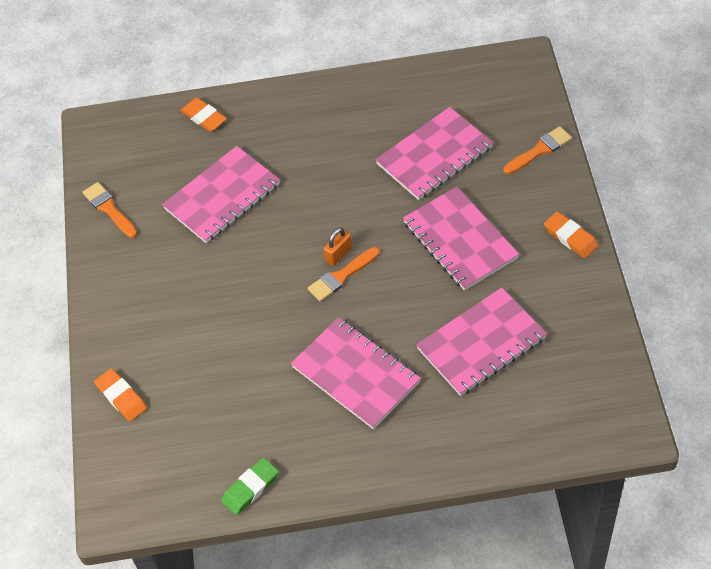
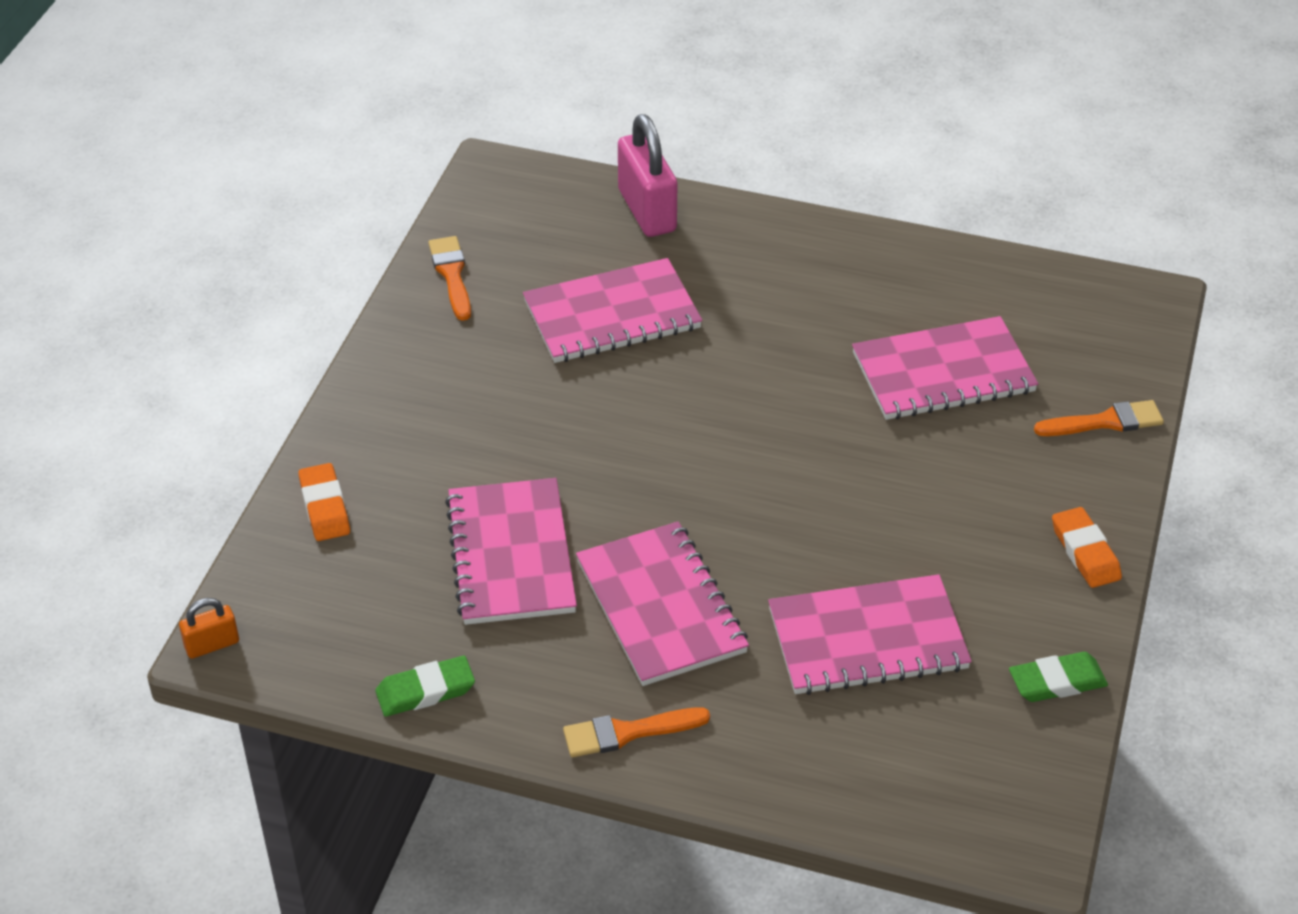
camera: 20 degrees right, 10 degrees down
orange eraser [180,98,227,132] -> pink padlock [618,114,677,237]
orange brush [308,247,379,302] -> orange brush moved to [563,707,710,757]
orange padlock [324,227,352,266] -> orange padlock moved to [179,598,239,659]
pink notebook [403,187,519,291] -> pink notebook moved to [445,478,577,625]
none -> green eraser [1009,652,1108,702]

